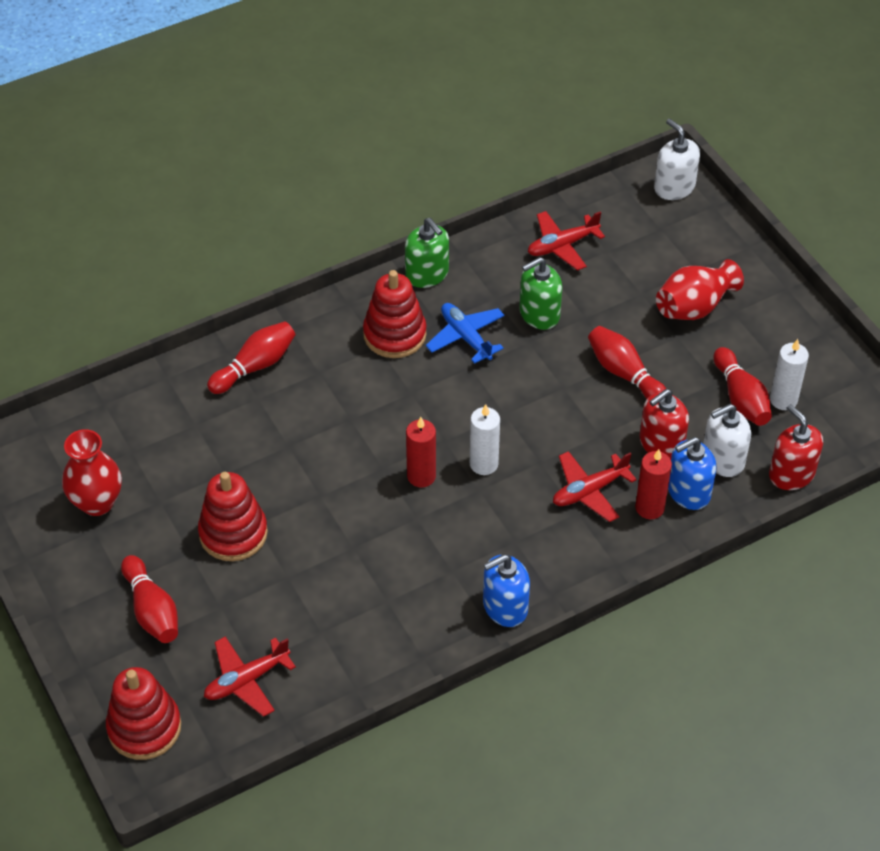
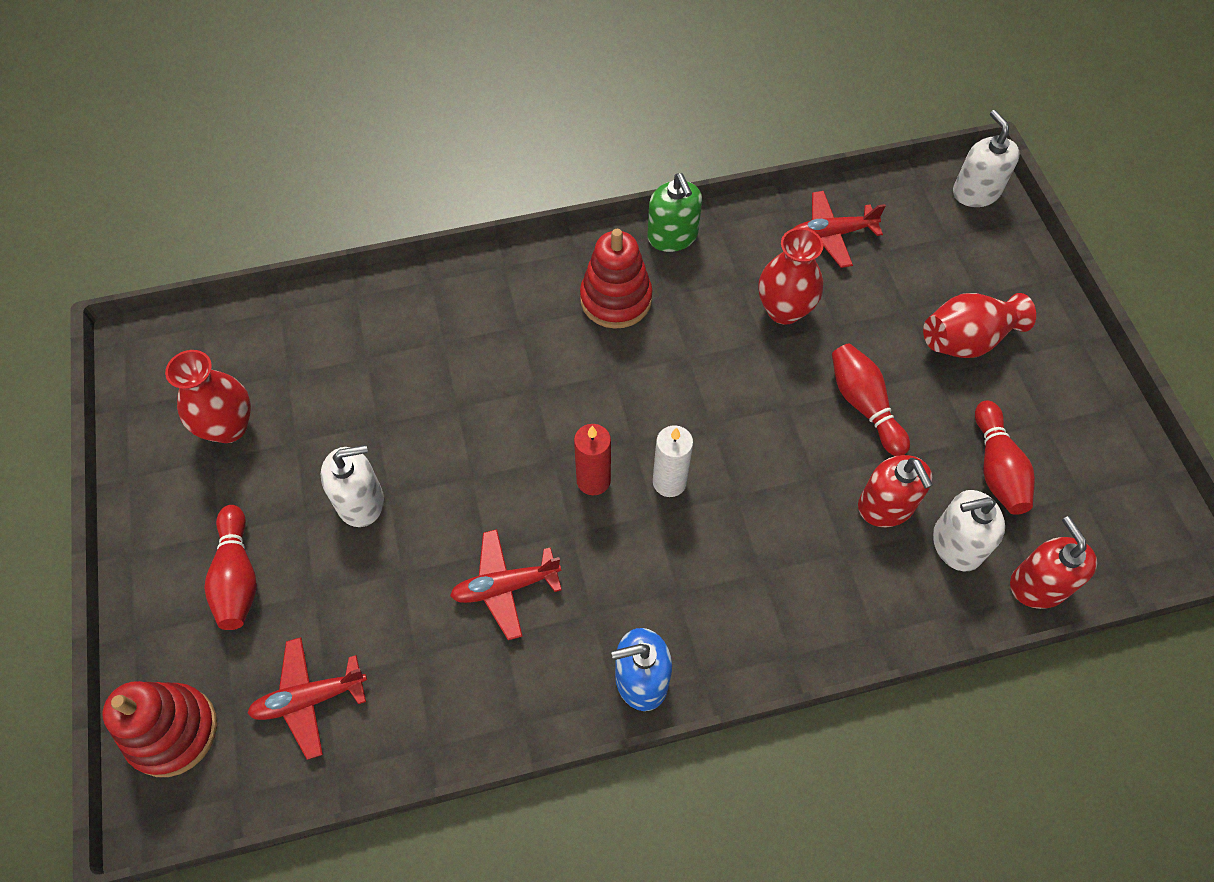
camera: 15 degrees right, 10 degrees up
red stacking toy [198,472,268,561] -> white soap dispenser [321,445,384,527]
red bowling pin [207,322,295,394] -> none
blue plane [426,303,505,364] -> none
green soap dispenser [519,257,562,330] -> red vase [758,228,823,325]
red plane [553,451,637,522] -> red plane moved to [450,529,562,640]
red candle [635,449,672,519] -> none
red soap dispenser [640,389,689,459] -> red soap dispenser turned 90 degrees counterclockwise [858,455,933,527]
blue soap dispenser [668,437,717,510] -> none
white candle [770,339,809,410] -> none

